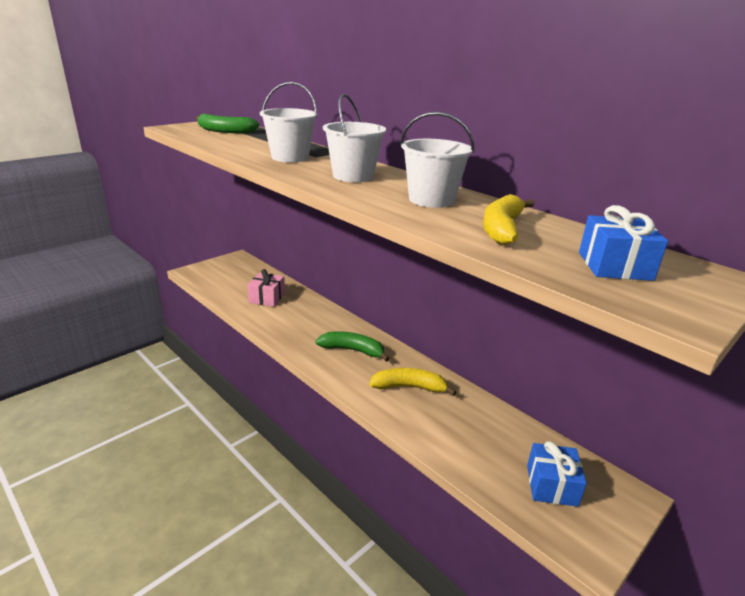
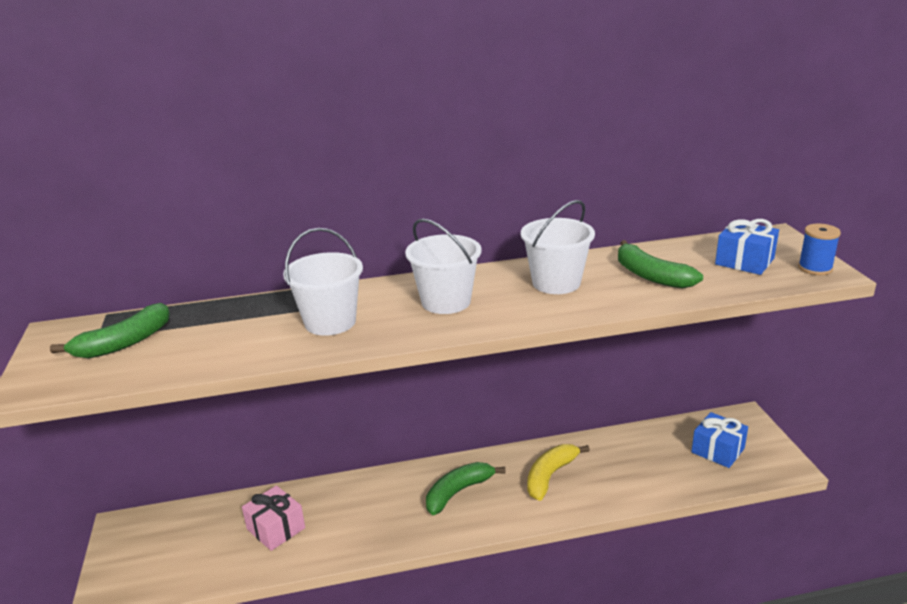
camera: 55 degrees left, 0 degrees up
yellow banana [483,194,535,245] -> green banana [618,240,703,289]
none -> blue spool [798,224,841,275]

